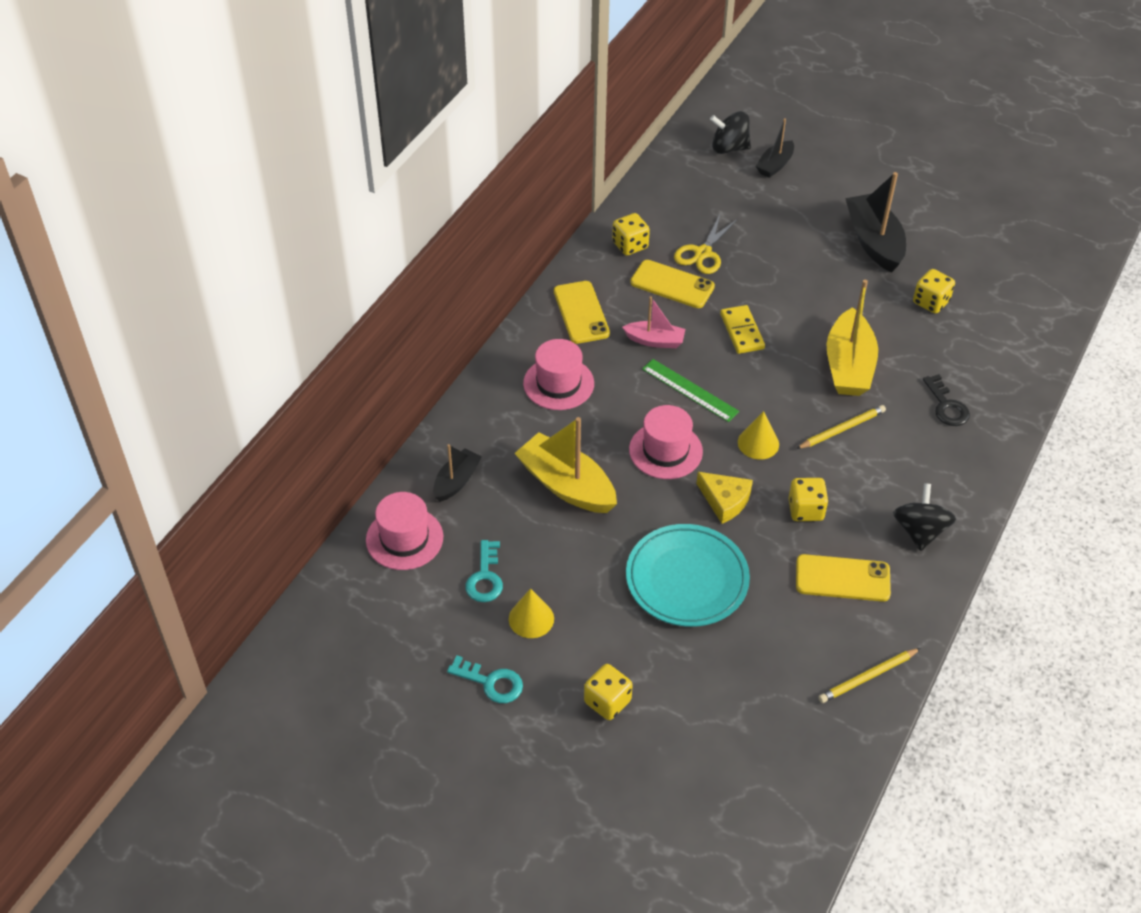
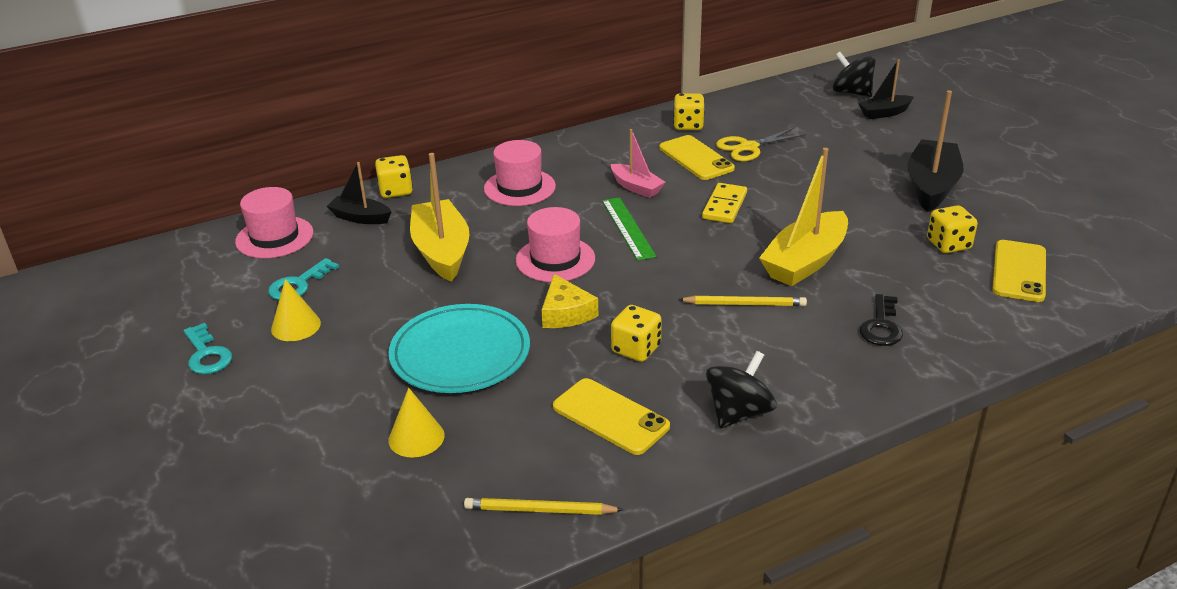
camera: 35 degrees right, 15 degrees down
black boat [433,444,482,502] -> black boat turned 135 degrees counterclockwise [327,162,391,224]
yellow phone [554,281,610,344] -> yellow phone moved to [992,240,1046,302]
yellow dice [584,664,633,720] -> yellow dice moved to [375,155,413,198]
yellow cone [738,411,779,460] -> yellow cone moved to [389,388,445,458]

